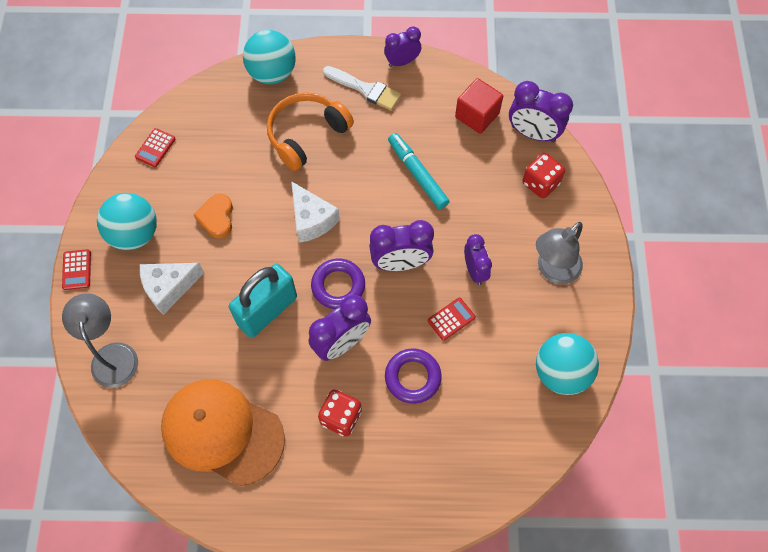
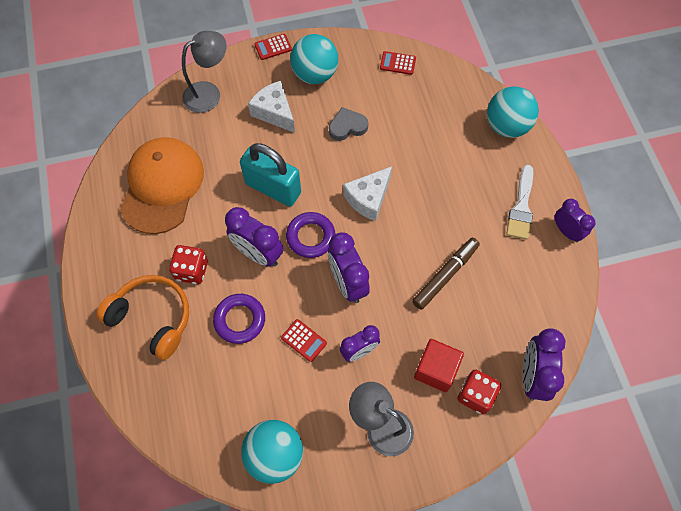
camera: 75 degrees right, 0 degrees up
orange heart [194,194,233,238] -> grey heart [329,107,368,141]
orange headphones [267,92,354,171] -> orange headphones moved to [96,275,189,360]
turquoise marker [388,133,450,209] -> brown marker [412,238,480,310]
red cube [455,78,503,134] -> red cube moved to [414,339,464,392]

